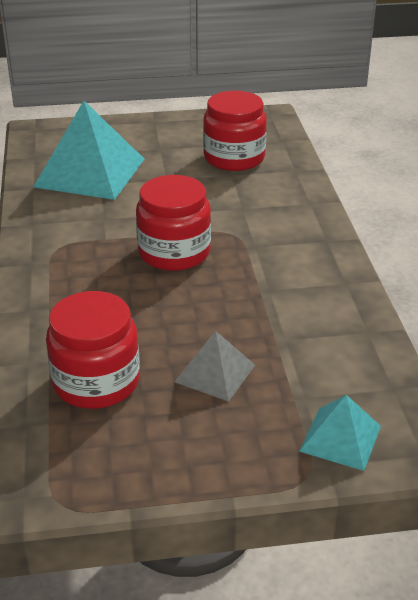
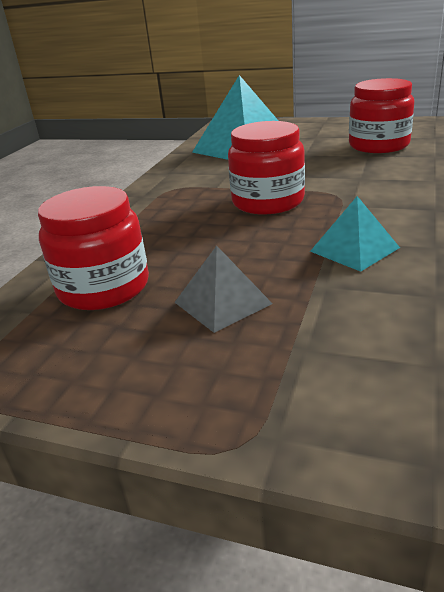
camera: 30 degrees right, 5 degrees down
turquoise pyramid [299,395,381,471] -> turquoise pyramid moved to [310,196,400,272]

